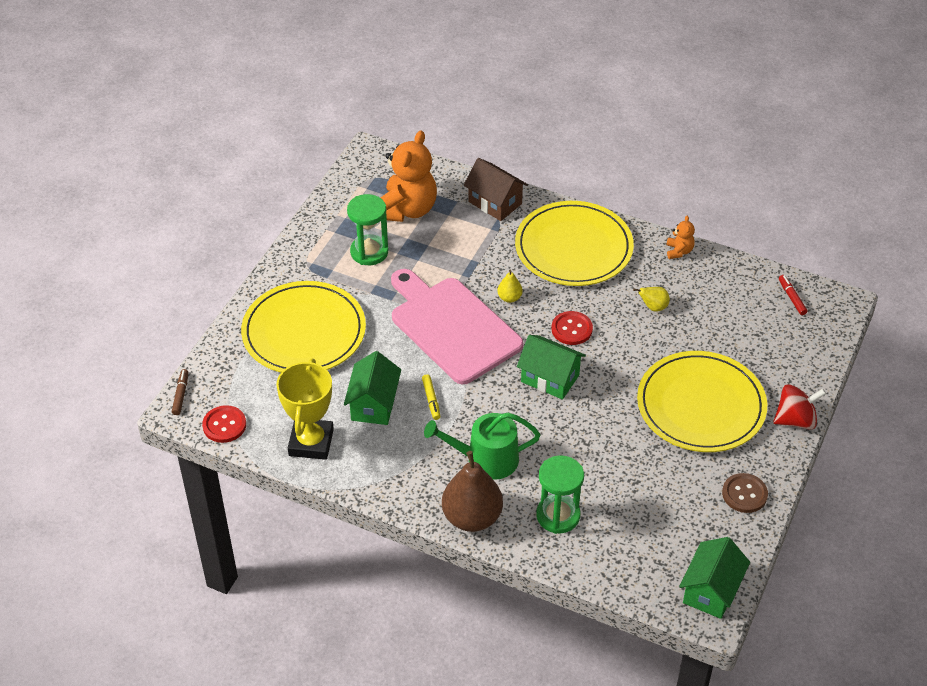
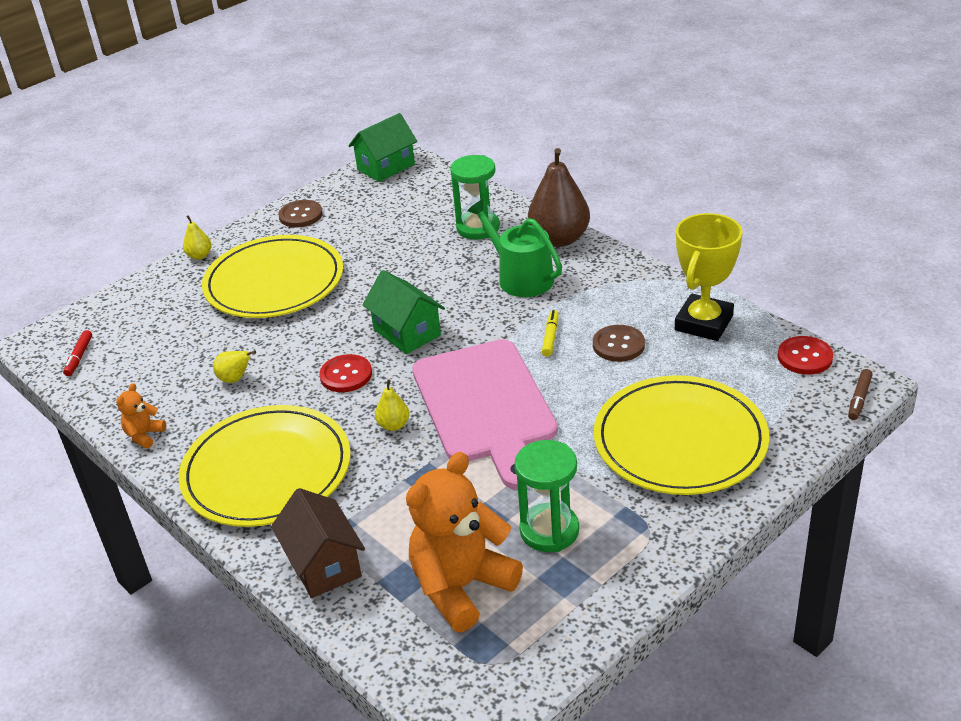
camera: 155 degrees left, 10 degrees down
green house [344,351,401,425] -> brown button [593,325,645,362]
green watering can [424,413,540,480] -> green watering can turned 150 degrees counterclockwise [467,200,562,297]
red spinning top [773,384,826,430] -> yellow pear [183,215,212,260]

